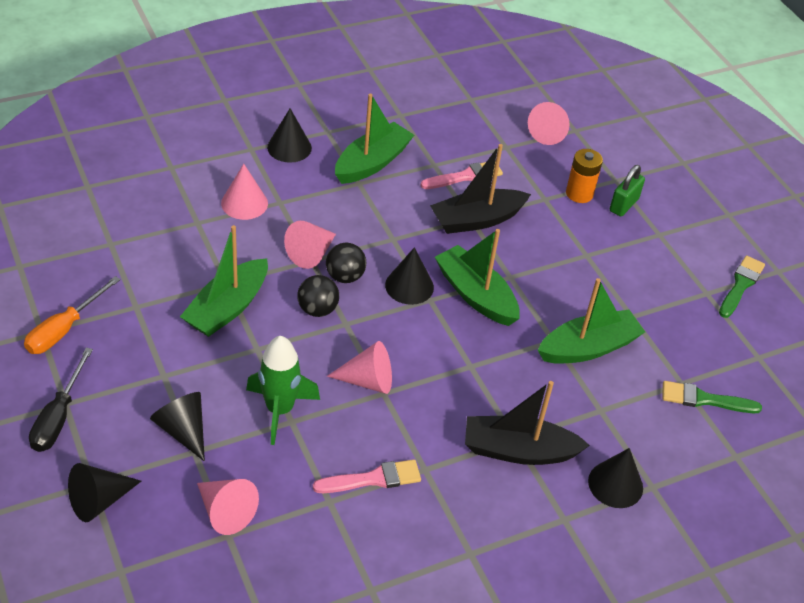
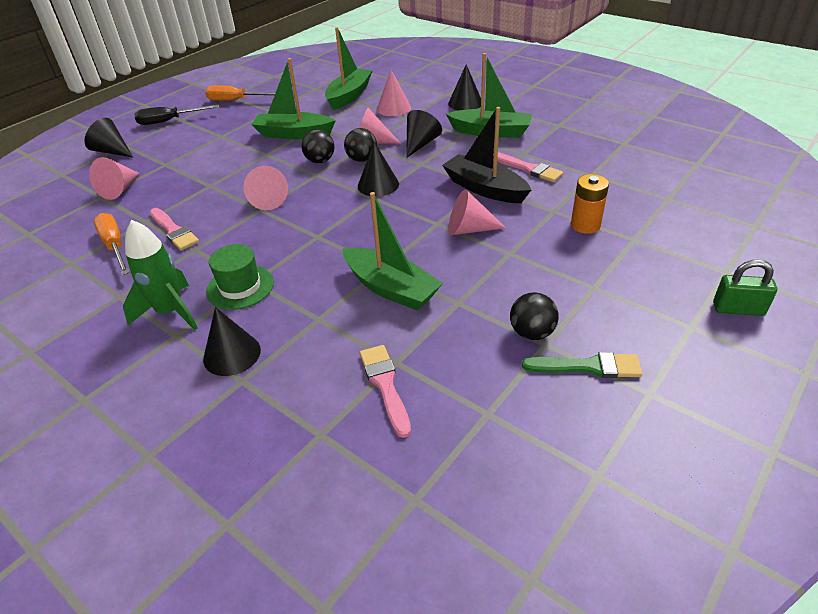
camera: 70 degrees right, 5 degrees down
black cone [150,392,205,462] -> black cone moved to [406,110,442,158]
green rocket [246,336,320,445] -> green rocket moved to [123,220,198,330]
green boat [435,229,520,326] -> green boat moved to [325,27,373,110]
black boat [465,381,590,465] -> green hat [206,244,274,310]
pink cone [528,102,570,145] -> pink cone moved to [449,189,506,235]
green padlock [610,165,645,216] -> green padlock moved to [713,259,777,316]
green brush [662,381,762,413] -> pink brush [360,345,411,438]
none -> orange screwdriver [94,213,130,275]
none -> black ball [510,292,559,340]

